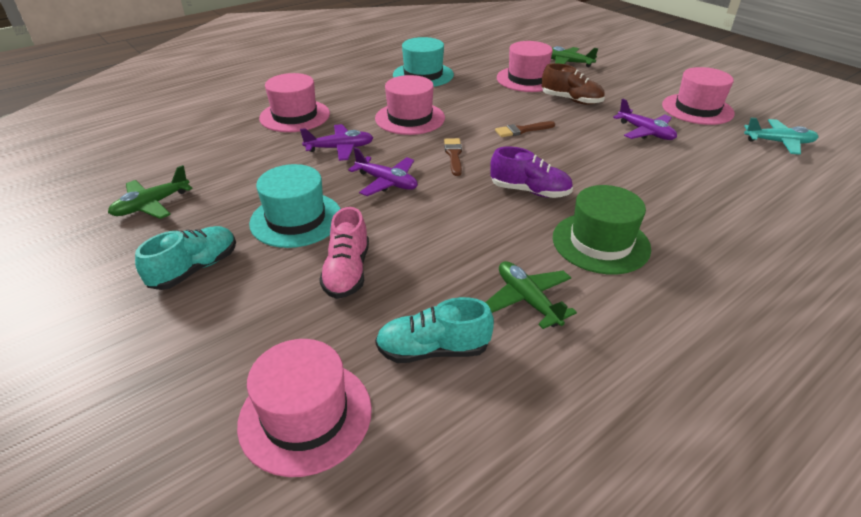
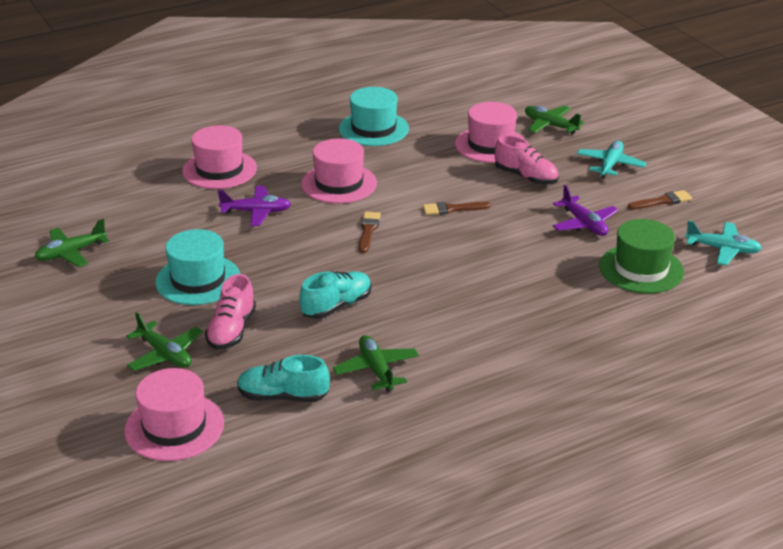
camera: 10 degrees right, 5 degrees down
turquoise shoe [135,226,236,290] -> turquoise shoe moved to [300,271,371,319]
purple plane [348,148,418,196] -> none
purple shoe [490,147,573,198] -> none
brown shoe [542,63,605,105] -> pink shoe [495,135,559,185]
green hat [553,185,651,274] -> green hat moved to [599,219,684,293]
pink hat [662,67,735,125] -> brown brush [628,190,692,210]
none -> green plane [126,312,203,371]
none -> turquoise plane [577,141,646,179]

